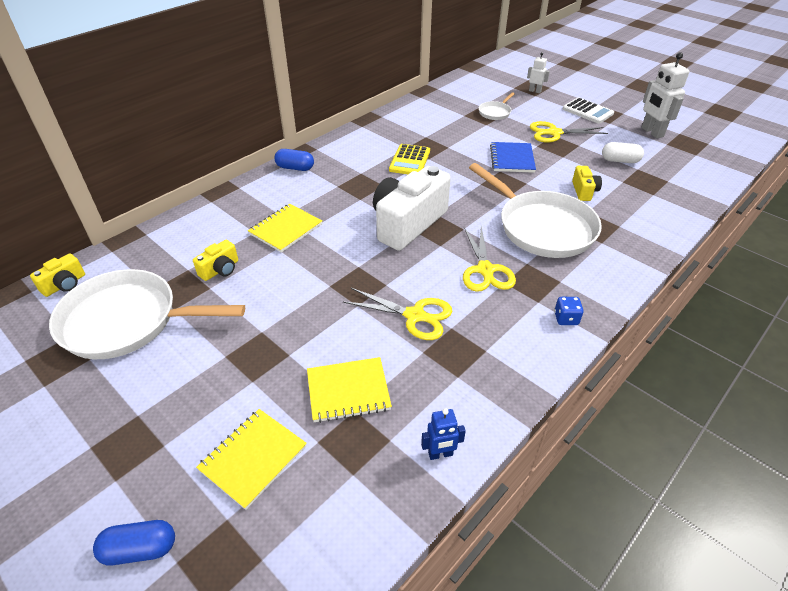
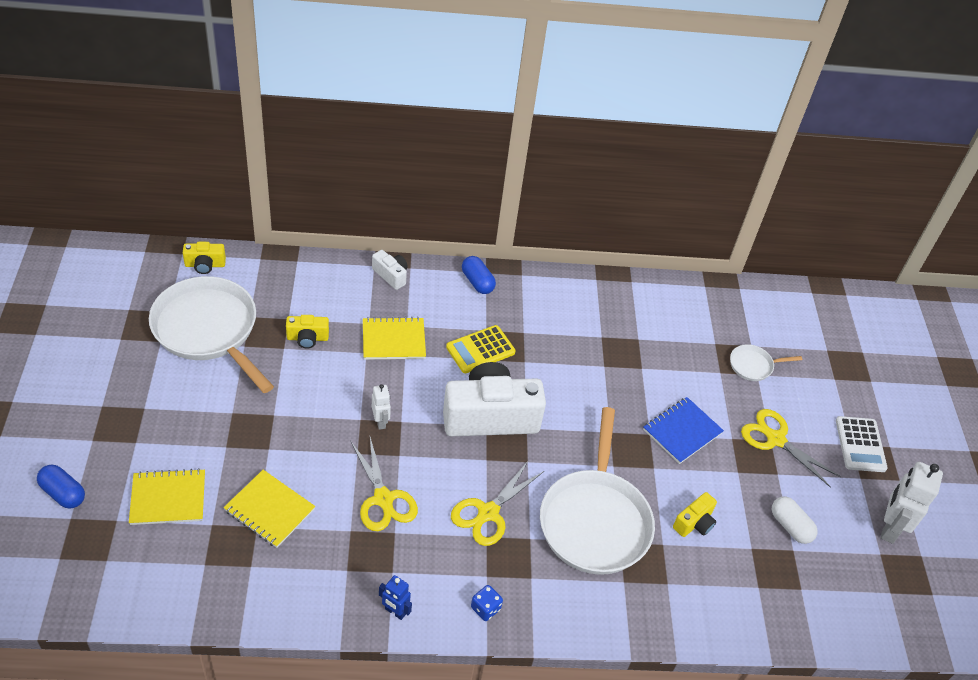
camera: 40 degrees right, 5 degrees up
yellow calculator [389,144,430,174] -> yellow calculator moved to [446,325,516,373]
blue robot [421,408,466,460] -> blue robot moved to [379,575,412,620]
white robot [527,52,550,93] -> white robot moved to [372,384,391,430]
none -> white camera [372,250,408,290]

